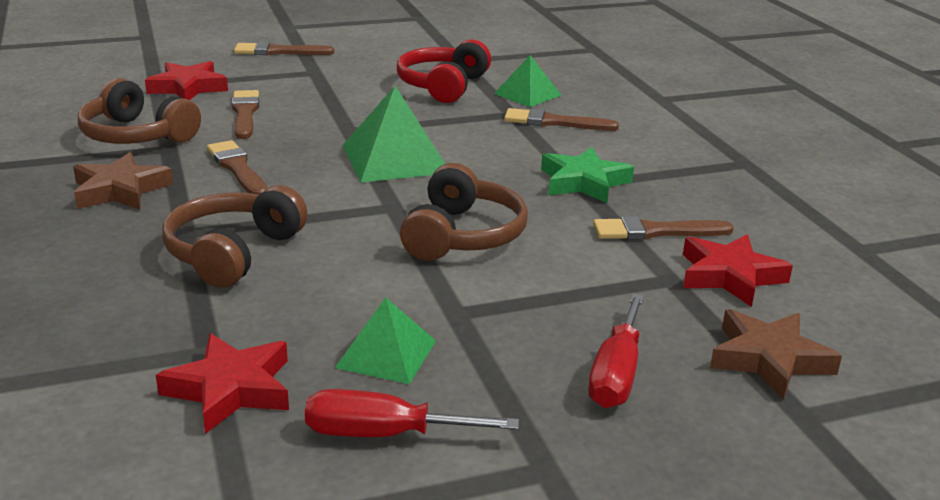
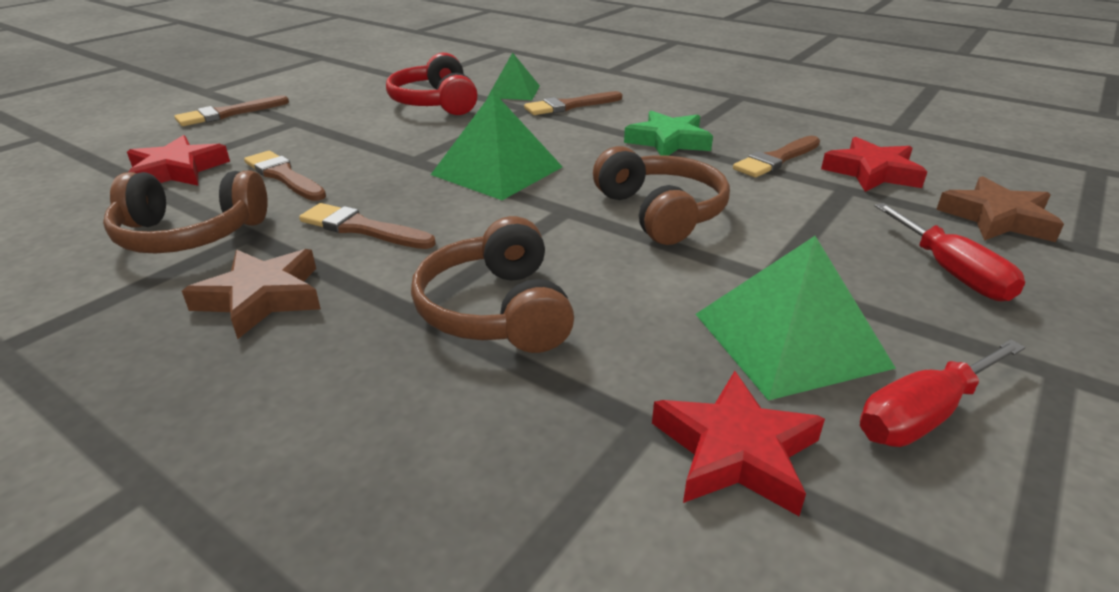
camera: 35 degrees left, 5 degrees up
green pyramid [335,298,436,384] -> green pyramid [696,236,896,401], size x1.61

